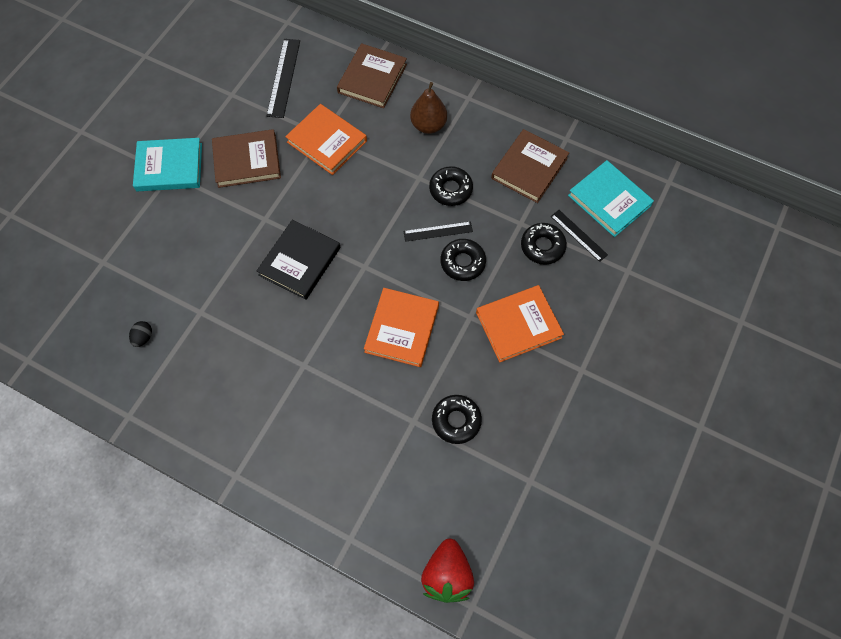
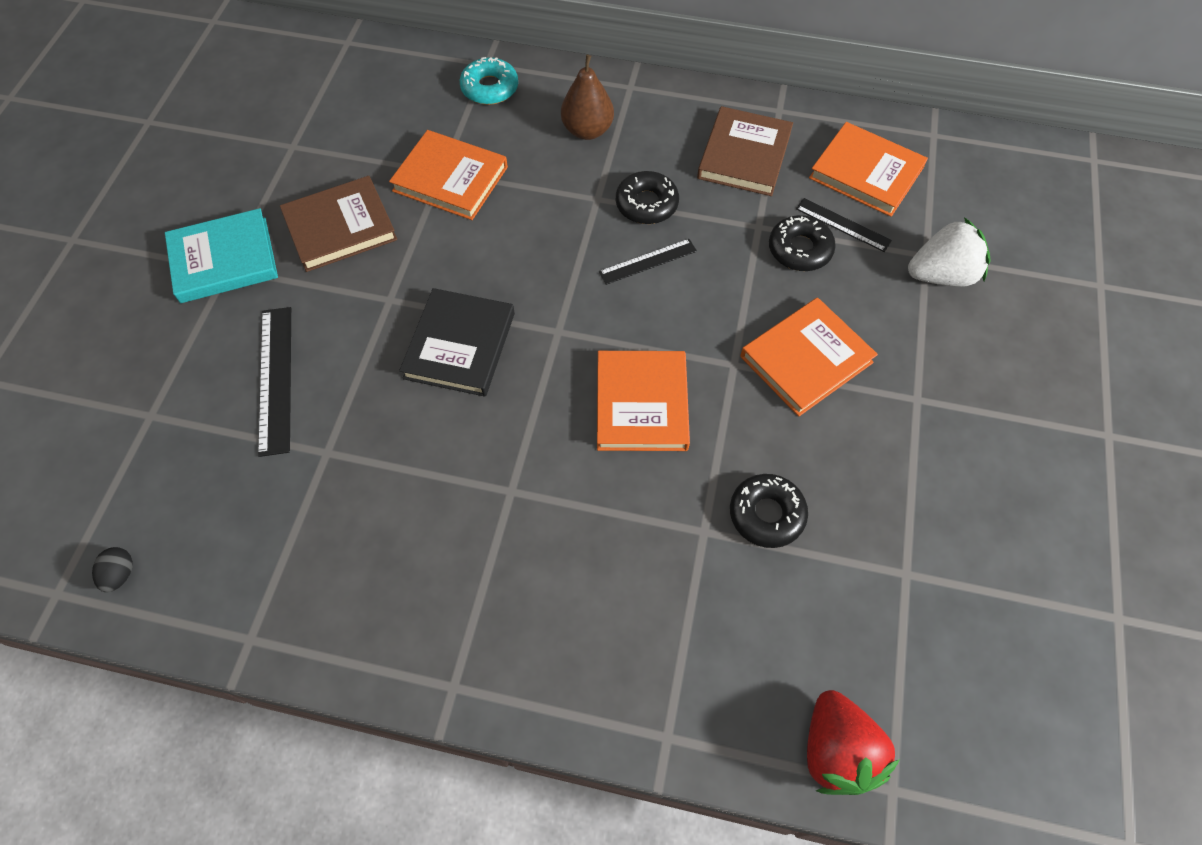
camera: 15 degrees left, 5 degrees down
black egg [129,321,152,347] -> black egg moved to [92,547,133,593]
black ruler [267,39,300,118] -> black ruler moved to [258,307,291,457]
brown book [337,43,407,108] -> turquoise donut [460,57,518,105]
black donut [441,239,486,281] -> none
turquoise book [568,160,654,237] -> orange book [809,122,928,217]
none -> white strawberry [908,217,990,287]

